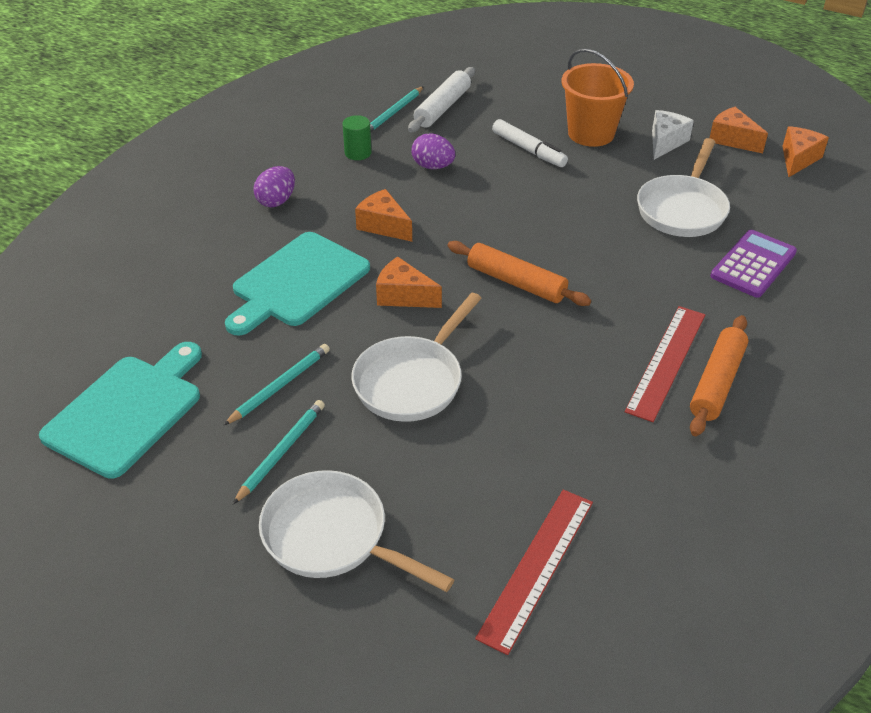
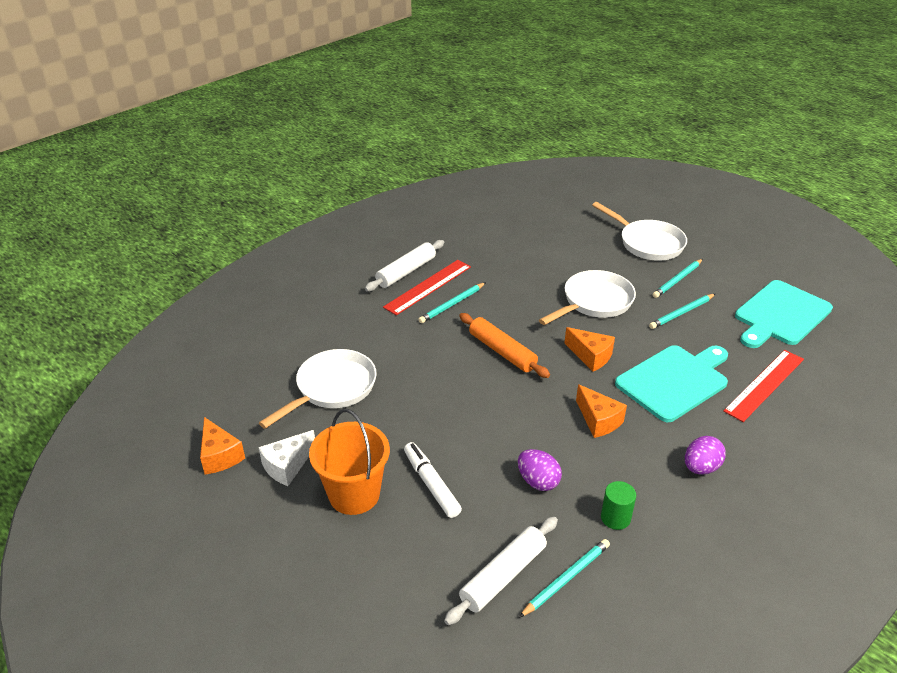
camera: 165 degrees left, 5 degrees down
red ruler [475,490,593,655] -> red ruler moved to [723,350,804,422]
orange rolling pin [690,315,748,436] -> white rolling pin [365,240,444,291]
purple calculator [710,230,797,298] -> none
orange cheese [782,126,829,177] -> none
none -> turquoise pencil [418,282,486,323]

